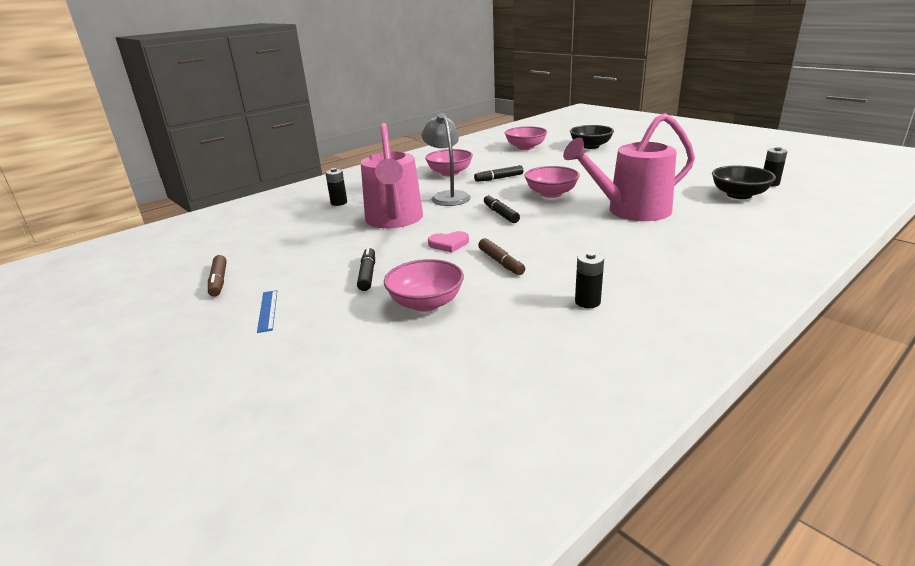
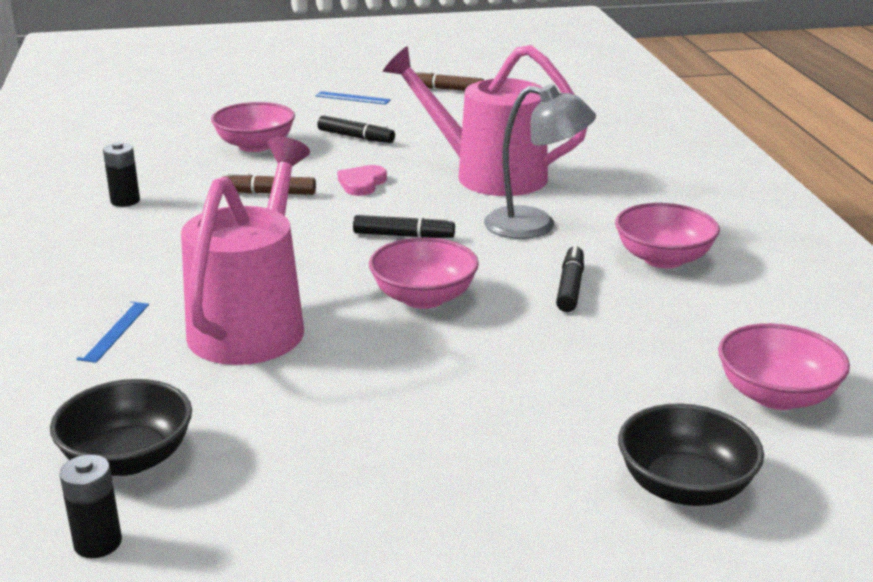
camera: 120 degrees right, 0 degrees up
black battery [325,168,347,206] -> none
none -> blue ruler [76,302,149,363]

